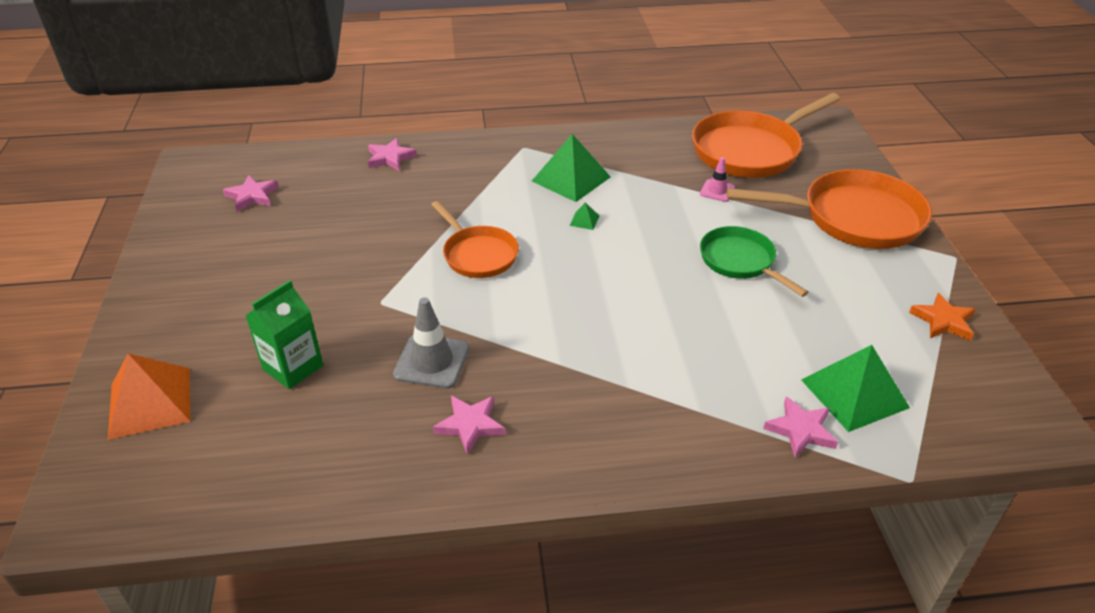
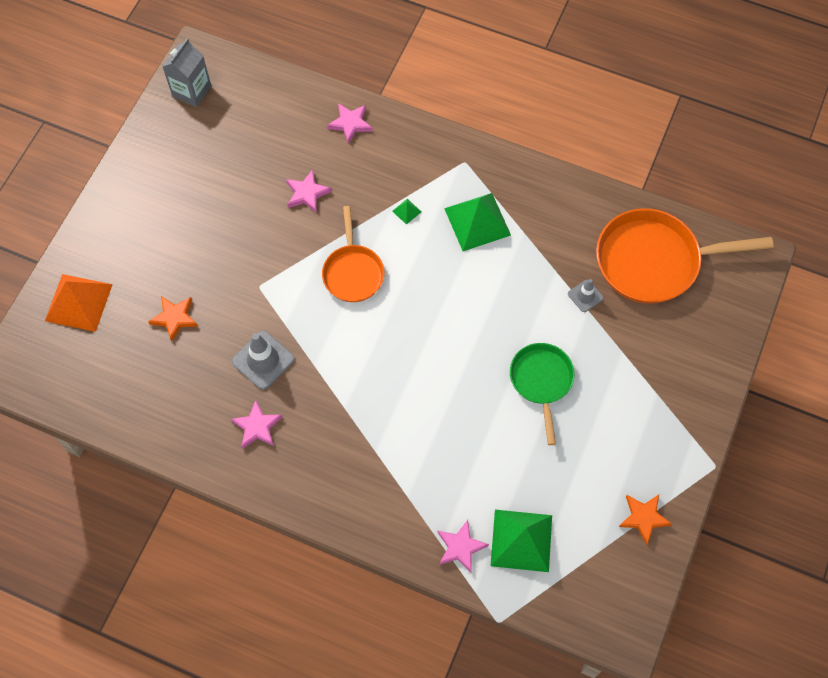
camera: 30 degrees right, 25 degrees up
pink star [223,175,279,212] -> pink star moved to [286,170,332,213]
green carton [245,280,323,389] -> orange star [148,296,198,341]
green pyramid [569,203,599,230] -> green pyramid moved to [392,199,421,225]
pink traffic cone [700,157,735,202] -> grey traffic cone [568,279,604,312]
orange pan [727,169,932,249] -> none
none -> grey carton [162,38,211,107]

